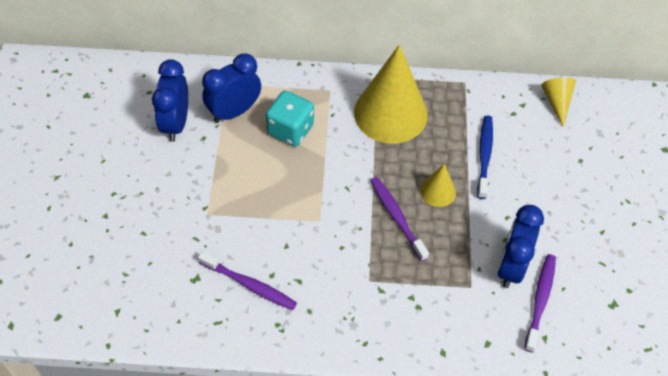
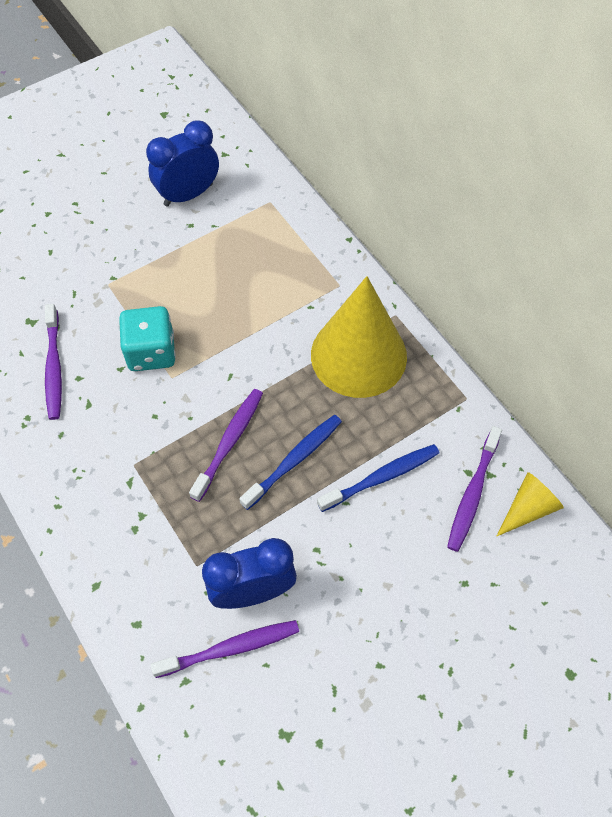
camera: 55 degrees right, 5 degrees up
blue clock [202,53,261,123] -> none
turquoise dice [266,91,314,146] -> turquoise dice moved to [119,306,176,371]
yellow cone [420,164,456,207] -> blue toothbrush [239,415,342,510]
none -> purple toothbrush [447,426,502,552]

